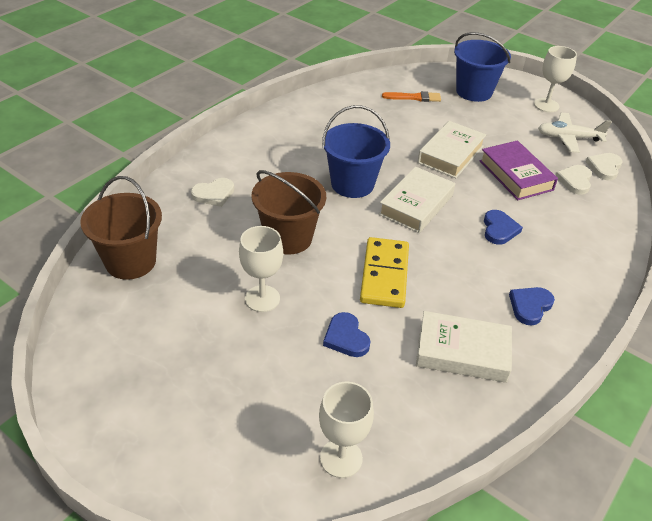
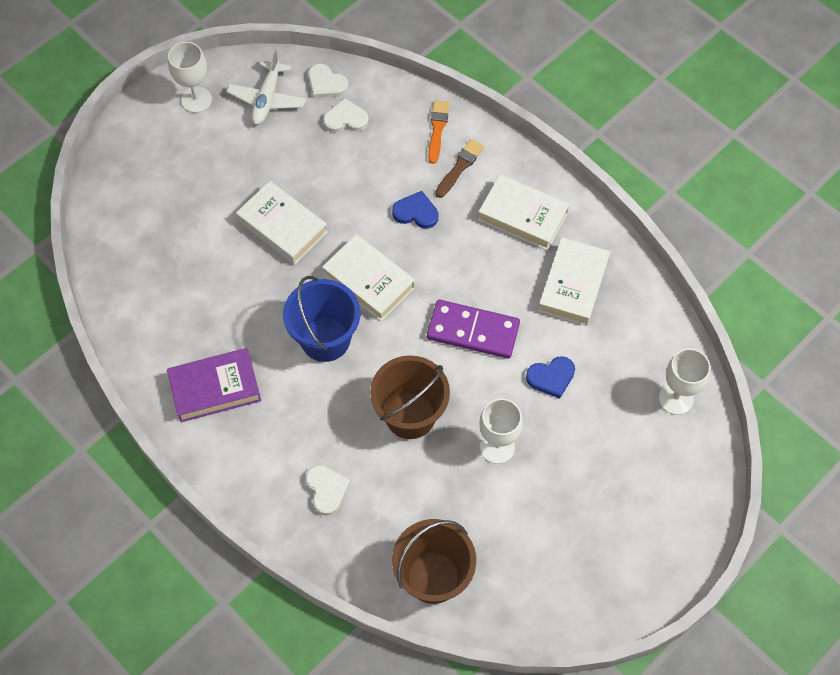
camera: 80 degrees left, 20 degrees up
yellow domino [360,237,409,308] -> purple domino [427,300,520,359]
orange brush [382,91,441,102] -> orange brush moved to [428,100,450,164]
blue bucket [454,32,511,102] -> none
purple book [479,140,558,200] -> purple book moved to [167,348,261,422]
blue heart [509,287,555,326] -> white book [478,174,570,251]
white heart [555,165,592,195] -> white heart turned 150 degrees clockwise [323,98,369,133]
none -> brown brush [435,139,484,198]

